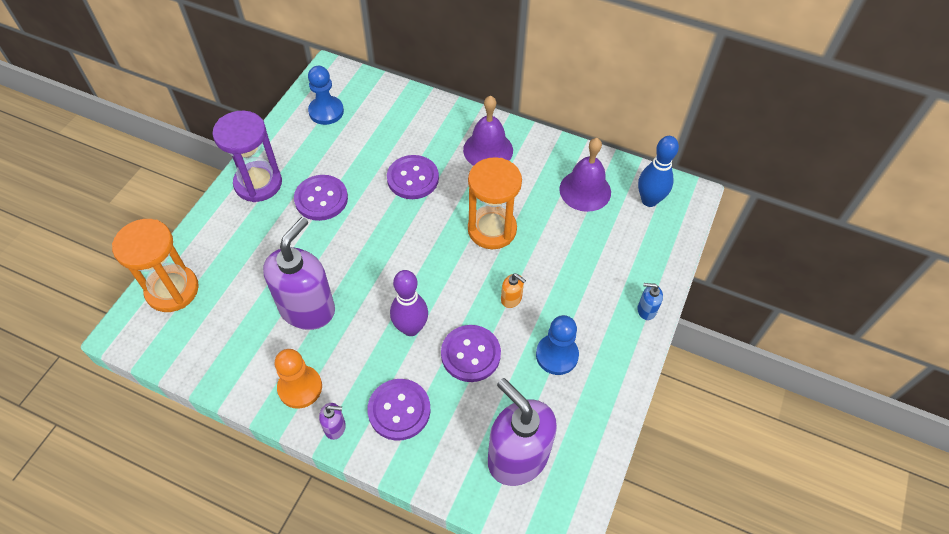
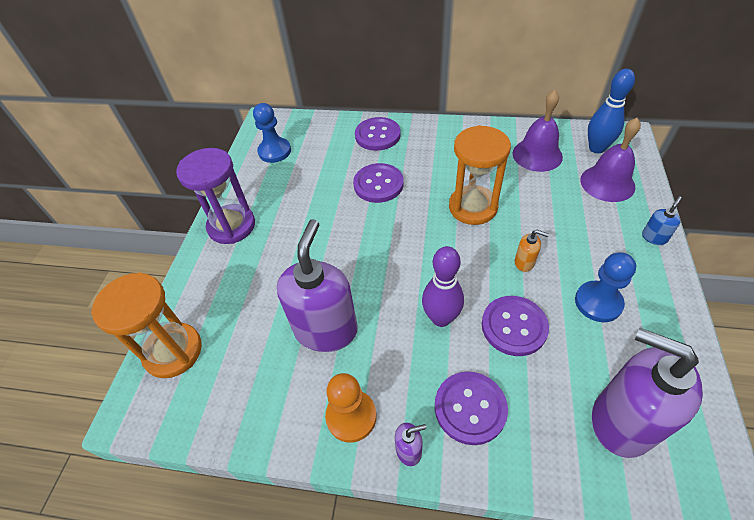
camera: 10 degrees left, 5 degrees down
purple button [294,175,348,221] -> purple button moved to [355,117,400,151]
purple bell [463,96,513,166] -> purple bell moved to [580,118,641,202]
blue soap dispenser [637,283,663,320] -> blue soap dispenser turned 135 degrees clockwise [642,196,682,245]

